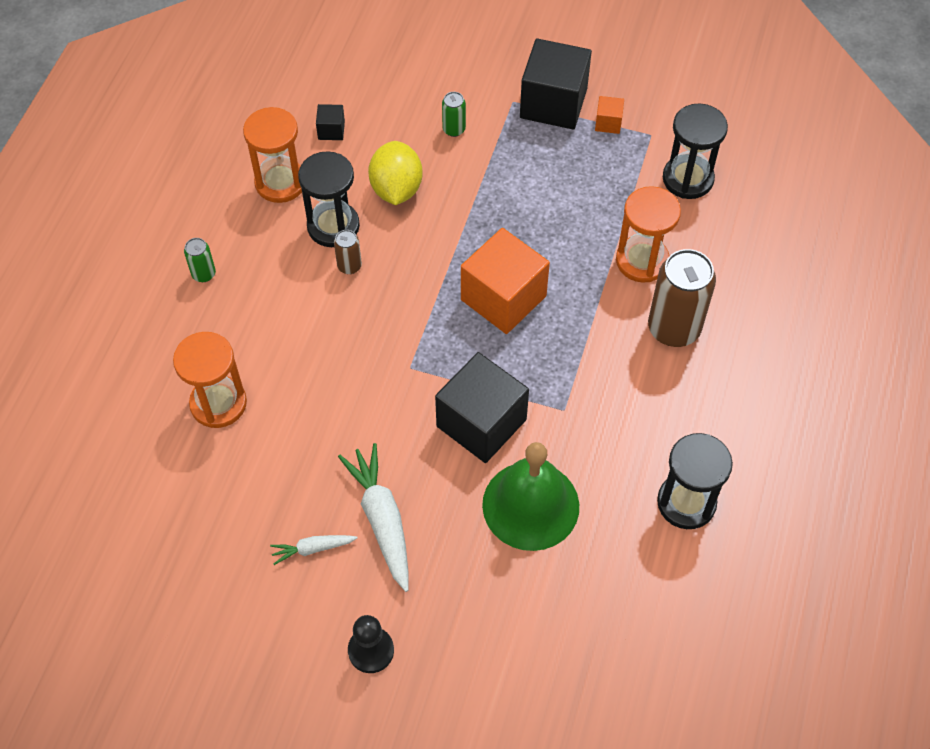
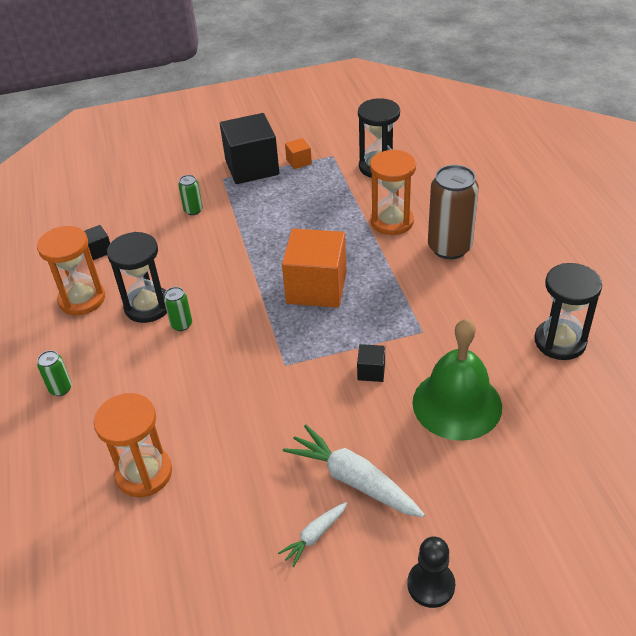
camera: 30 degrees left, 15 degrees down
brown can [334,230,362,274] -> green can [164,287,192,331]
yellow lemon [368,141,423,205] -> none
black cube [435,352,529,463] -> black cube [357,344,385,382], size x0.44

